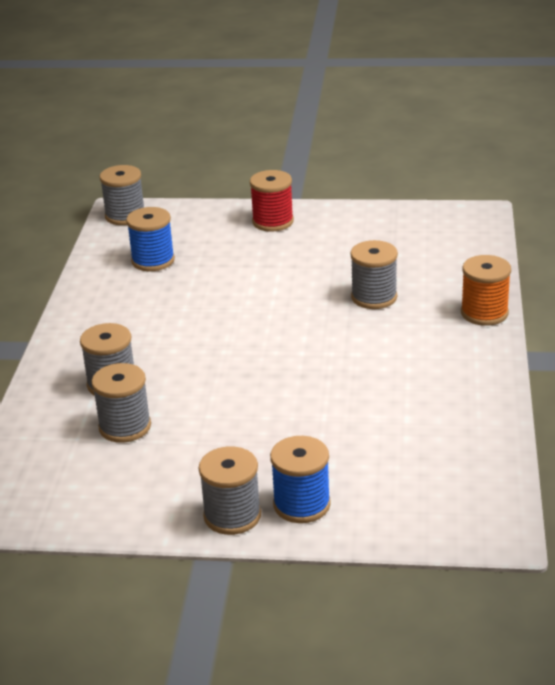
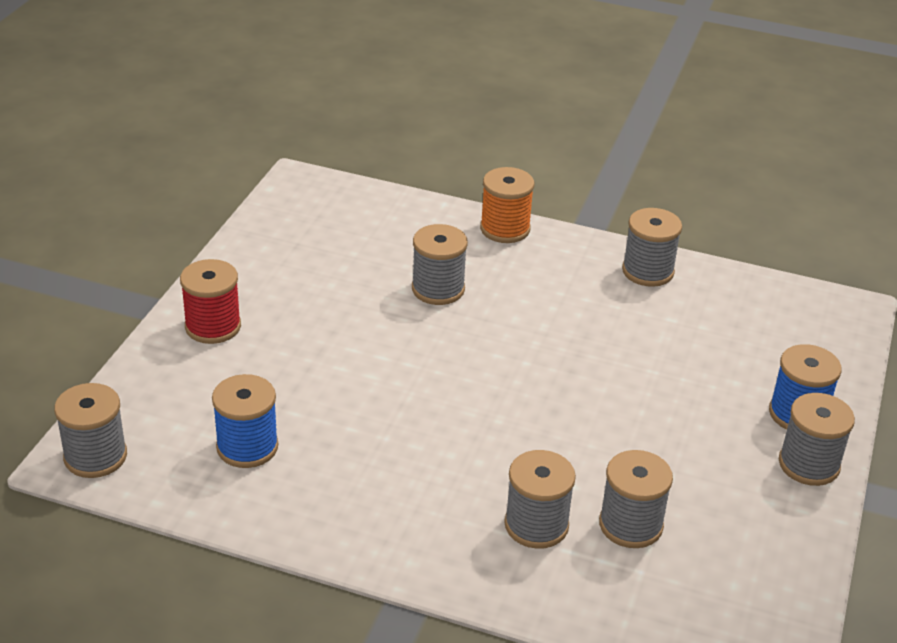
camera: 80 degrees left, 5 degrees up
none -> grey spool [622,208,682,287]

